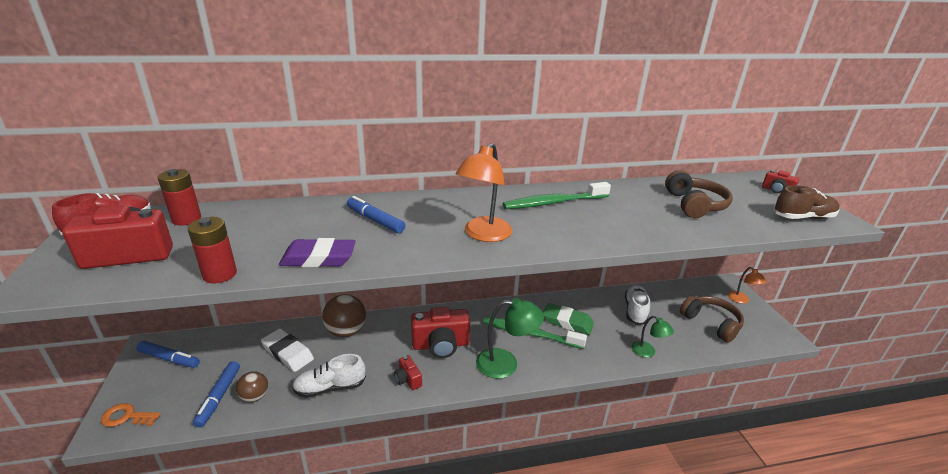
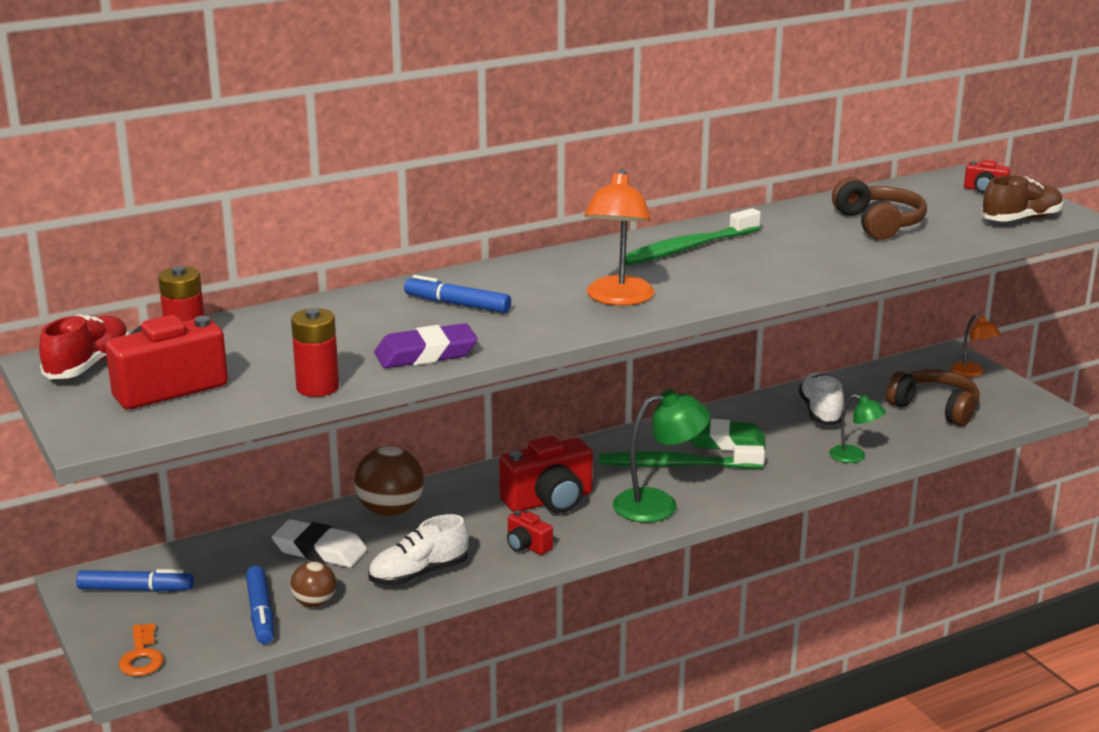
camera: 15 degrees left, 5 degrees down
orange key [101,403,160,427] -> orange key turned 90 degrees counterclockwise [119,623,164,676]

